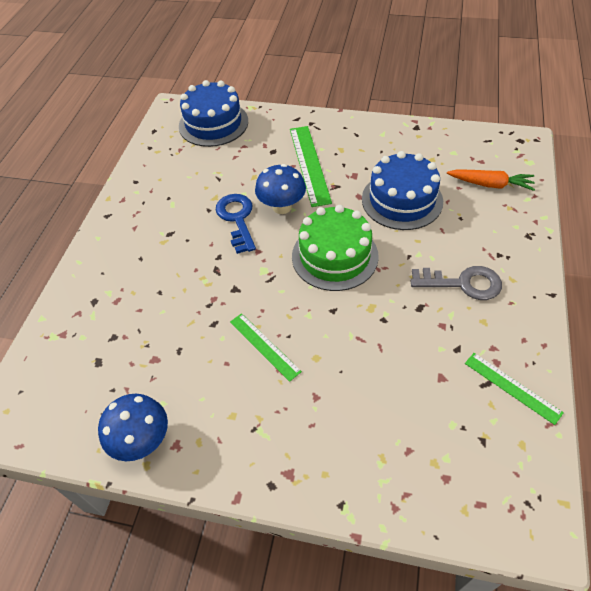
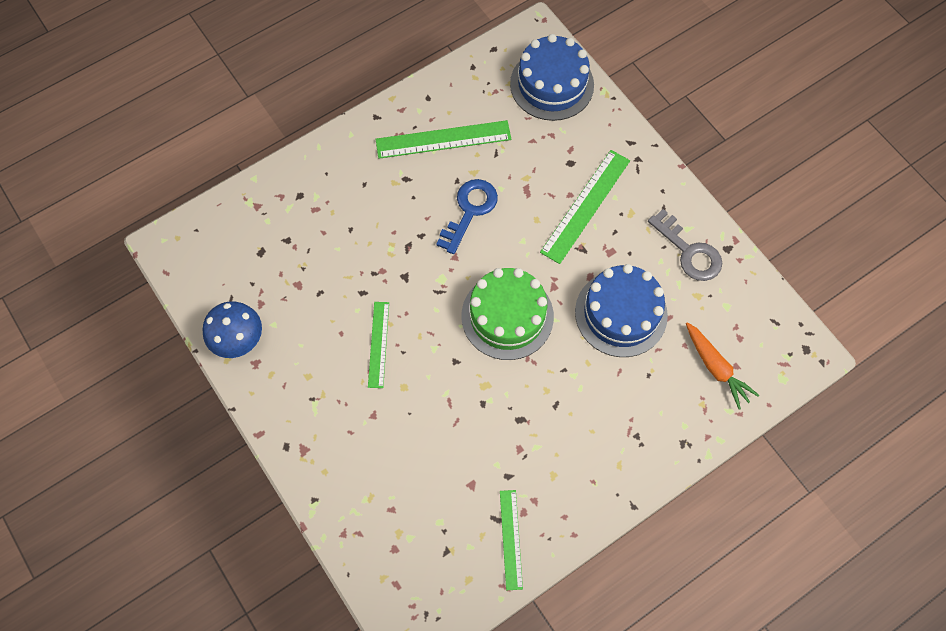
camera: 40 degrees right, 15 degrees up
blue mushroom [255,164,306,214] -> none
grey key [411,266,502,300] -> grey key moved to [648,209,722,281]
none -> green ruler [376,120,511,159]

